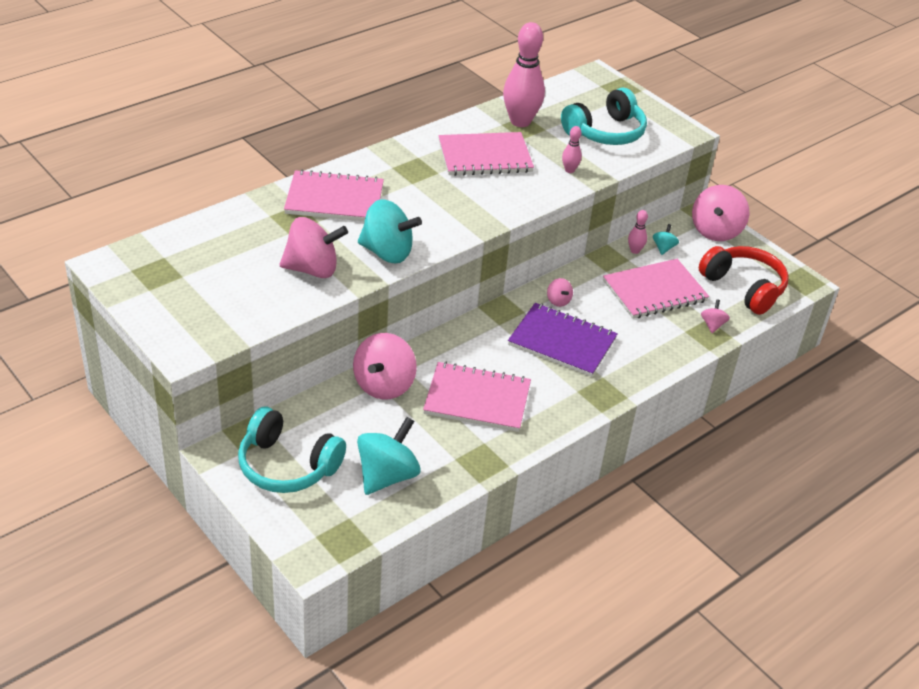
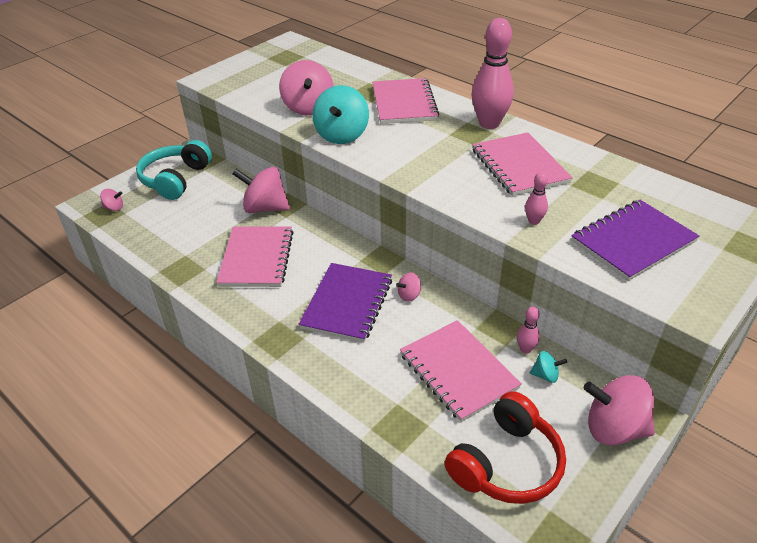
camera: 85 degrees right, 0 degrees up
turquoise spinning top [357,417,421,495] -> none
pink bowling pin [503,22,545,127] -> pink bowling pin moved to [471,18,514,129]
turquoise headphones [561,87,647,145] -> purple notebook [571,200,699,281]
pink spinning top [701,299,730,333] -> pink spinning top moved to [100,189,123,211]

